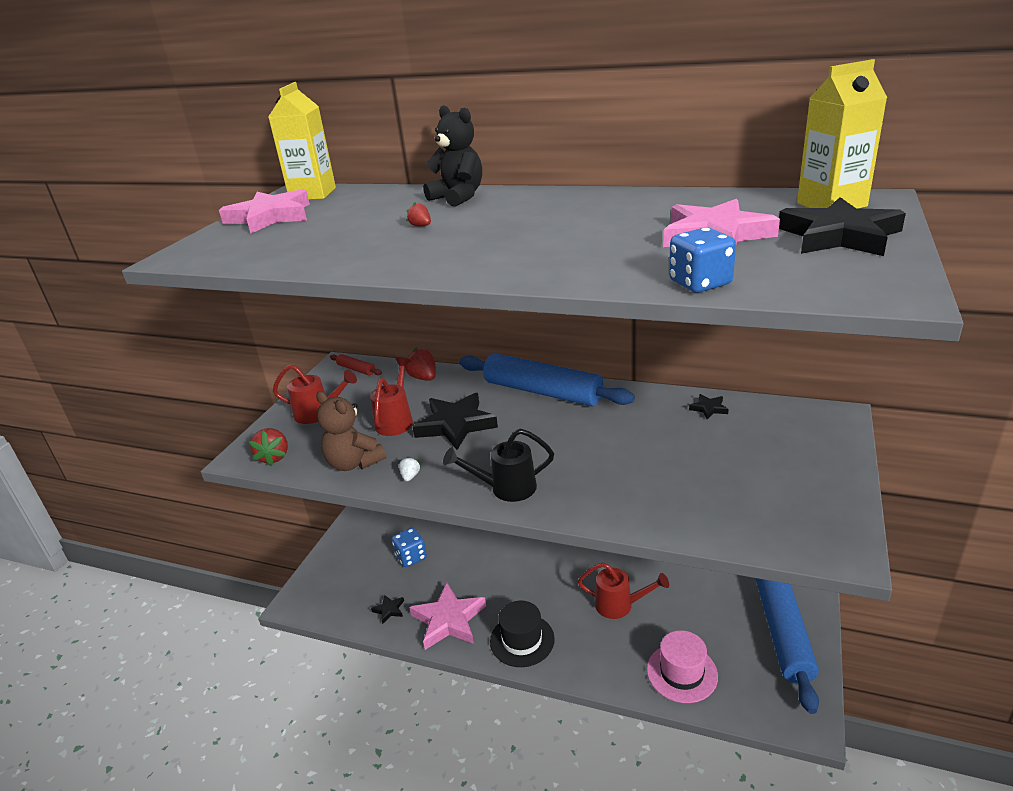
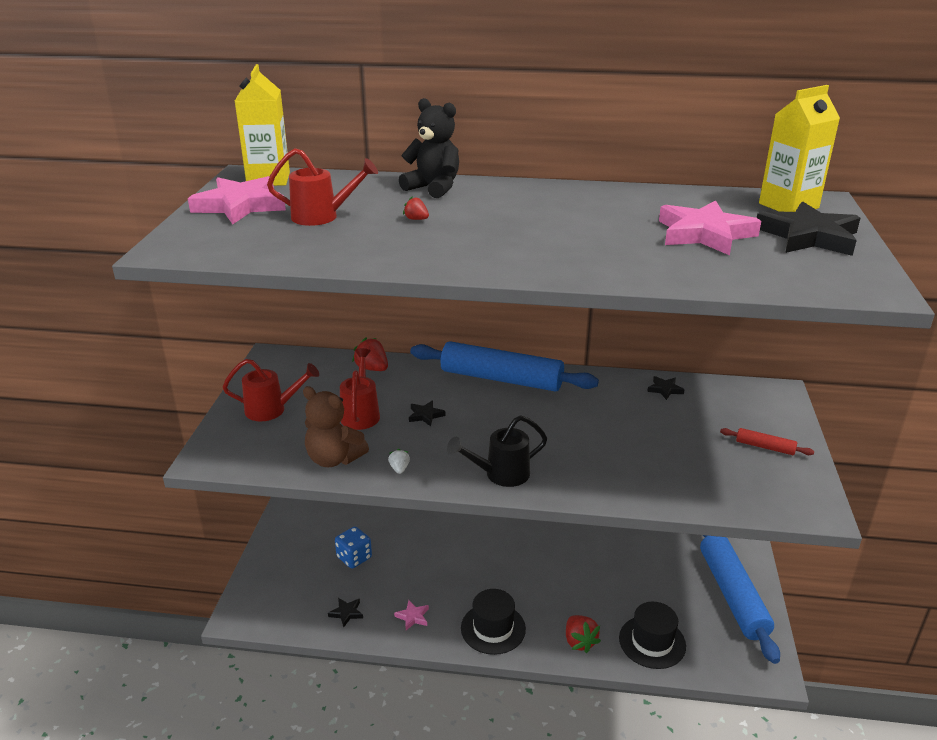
camera: 15 degrees left, 0 degrees up
red strawberry [249,428,288,466] -> red strawberry moved to [566,615,601,653]
red rolling pin [330,354,382,375] -> red rolling pin moved to [720,428,814,455]
pink star [409,583,486,650] -> pink star [394,600,429,630], size x0.45
black star [413,393,498,450] -> black star [409,400,445,426], size x0.45
red watering can [578,562,669,619] -> red watering can moved to [267,148,378,226]
pink hat [647,630,718,703] -> black hat [619,602,686,669]
blue dice [669,227,736,293] -> none

